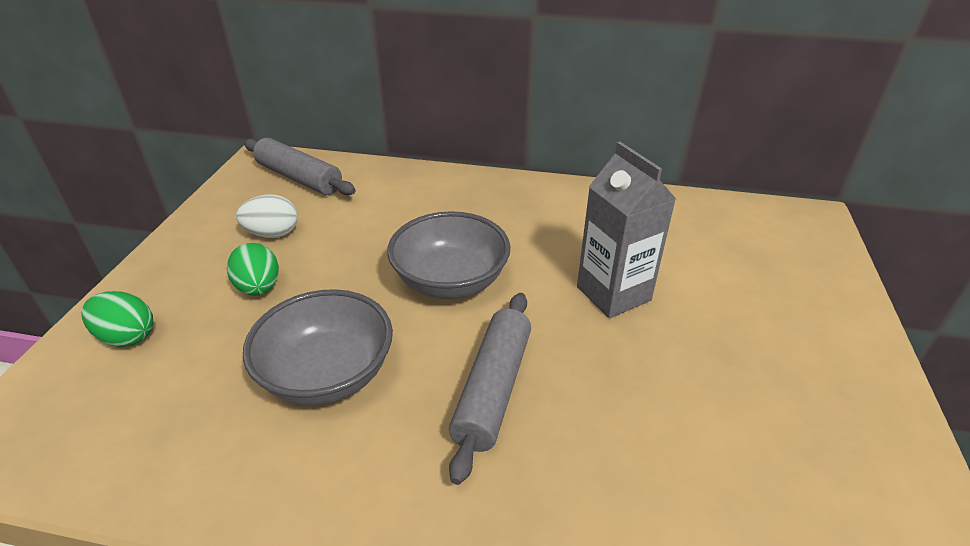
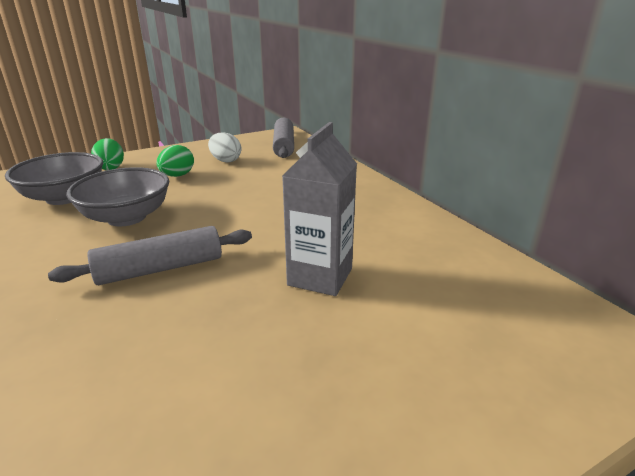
camera: 50 degrees right, 10 degrees down
grey bowl [387,211,511,299] -> grey bowl moved to [5,152,103,205]

